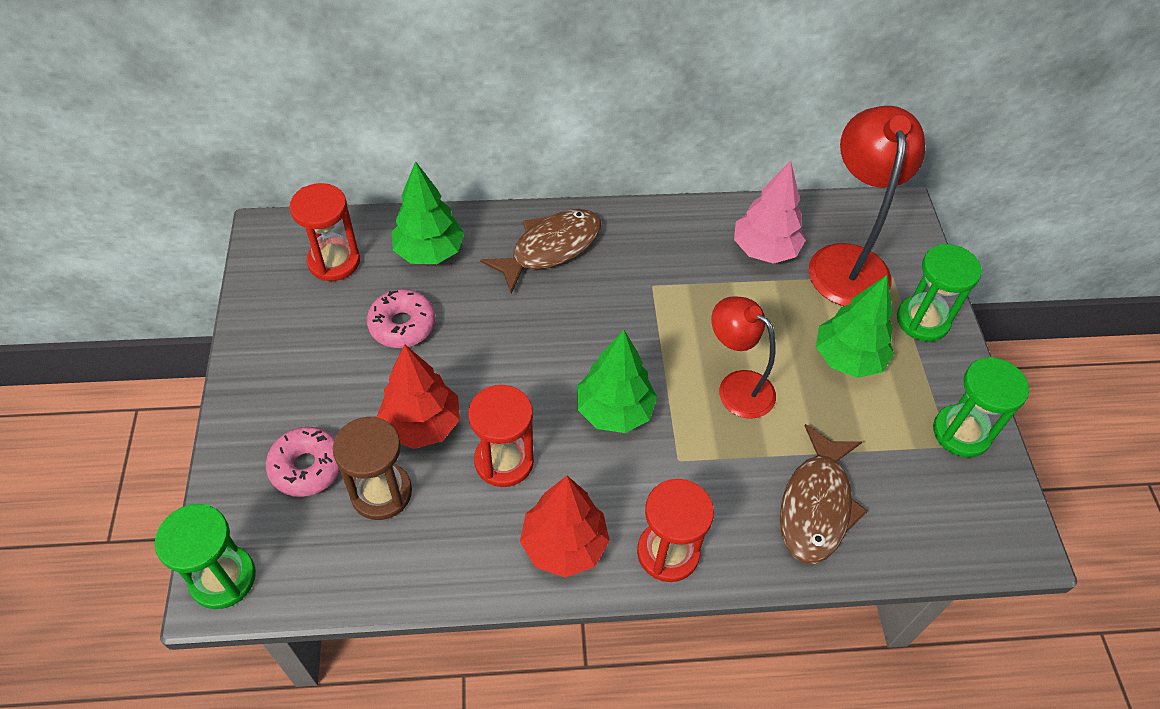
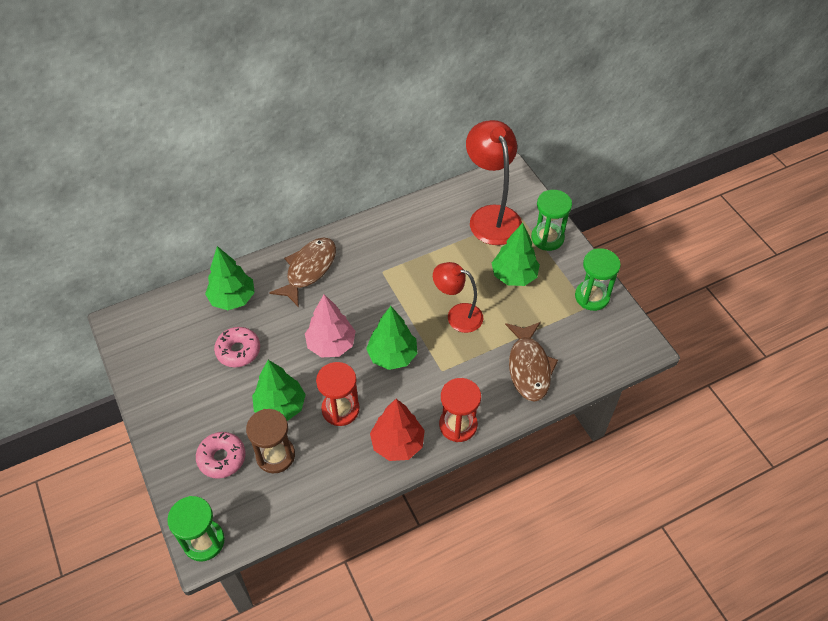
camera: 20 degrees left, 0 degrees up
red hourglass [290,183,360,281] -> none
red tree [377,345,460,449] -> green tree [252,360,306,421]
pink tree [734,161,806,264] -> pink tree moved to [305,295,356,357]

